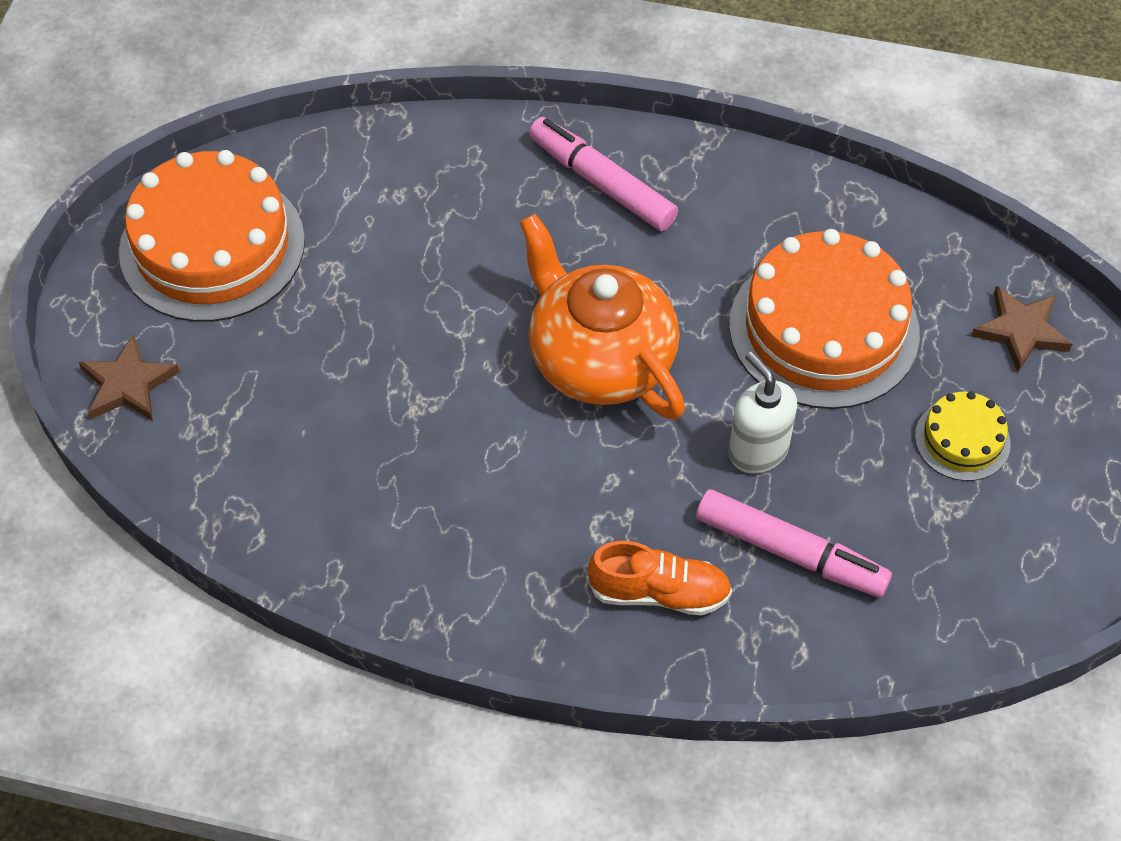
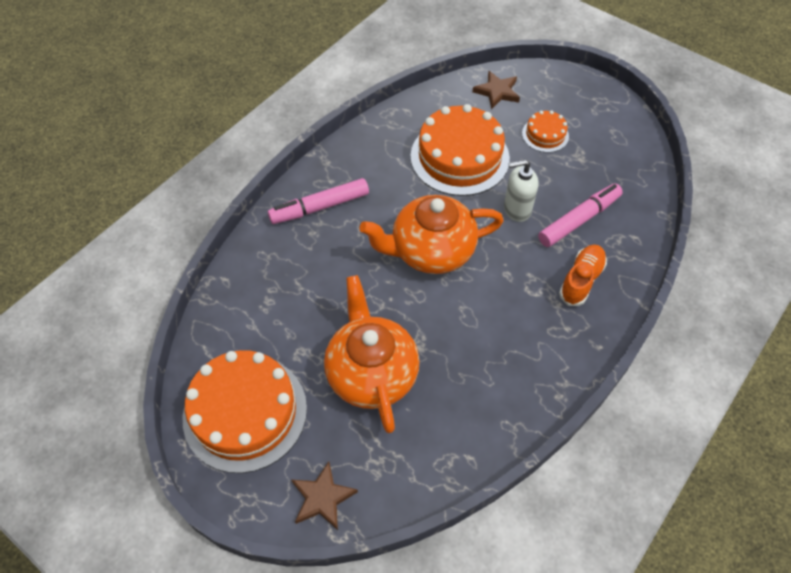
camera: 65 degrees left, 0 degrees up
yellow cake [915,391,1011,481] -> orange cake [522,110,569,153]
none -> orange teapot [324,275,420,433]

